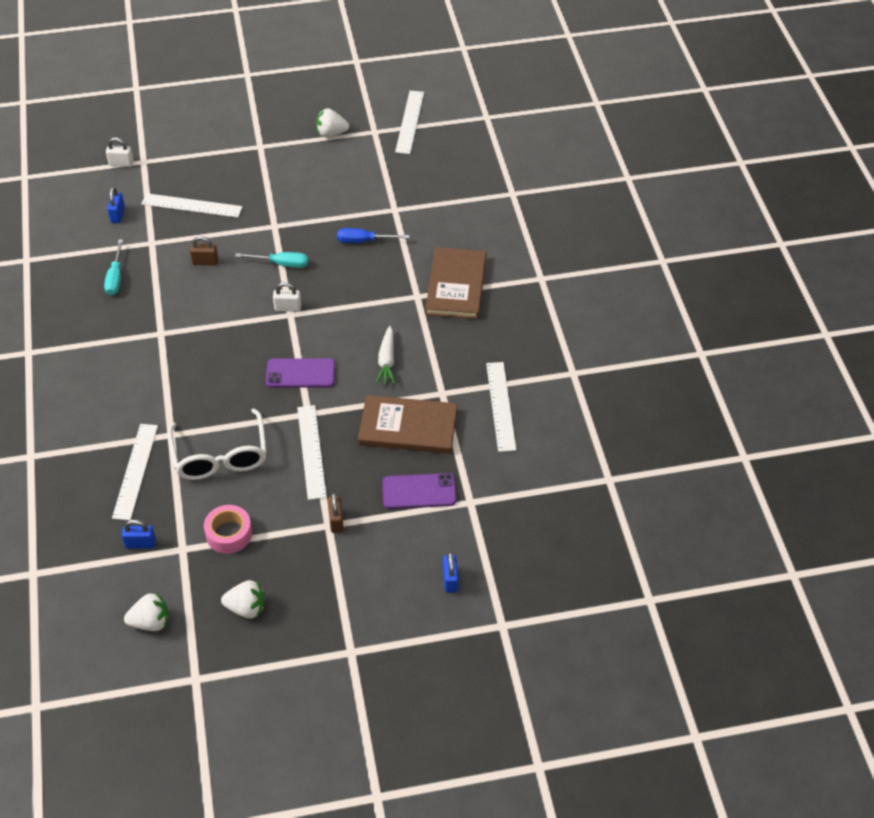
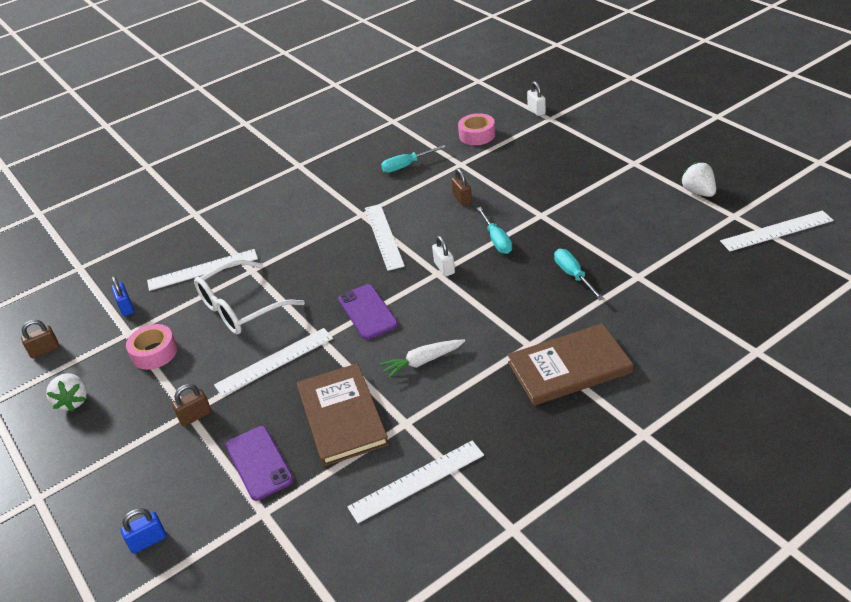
camera: 70 degrees right, 10 degrees down
blue padlock [107,187,125,223] -> pink tape [458,113,495,145]
white strawberry [124,592,169,631] -> brown padlock [21,320,59,358]
white ruler [141,193,243,218] -> white ruler moved to [365,204,405,271]
blue screwdriver [337,228,409,243] -> turquoise screwdriver [554,249,604,300]

